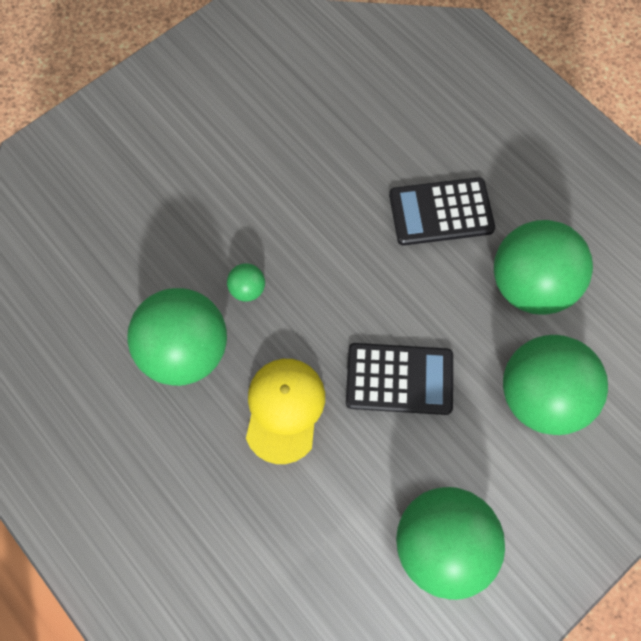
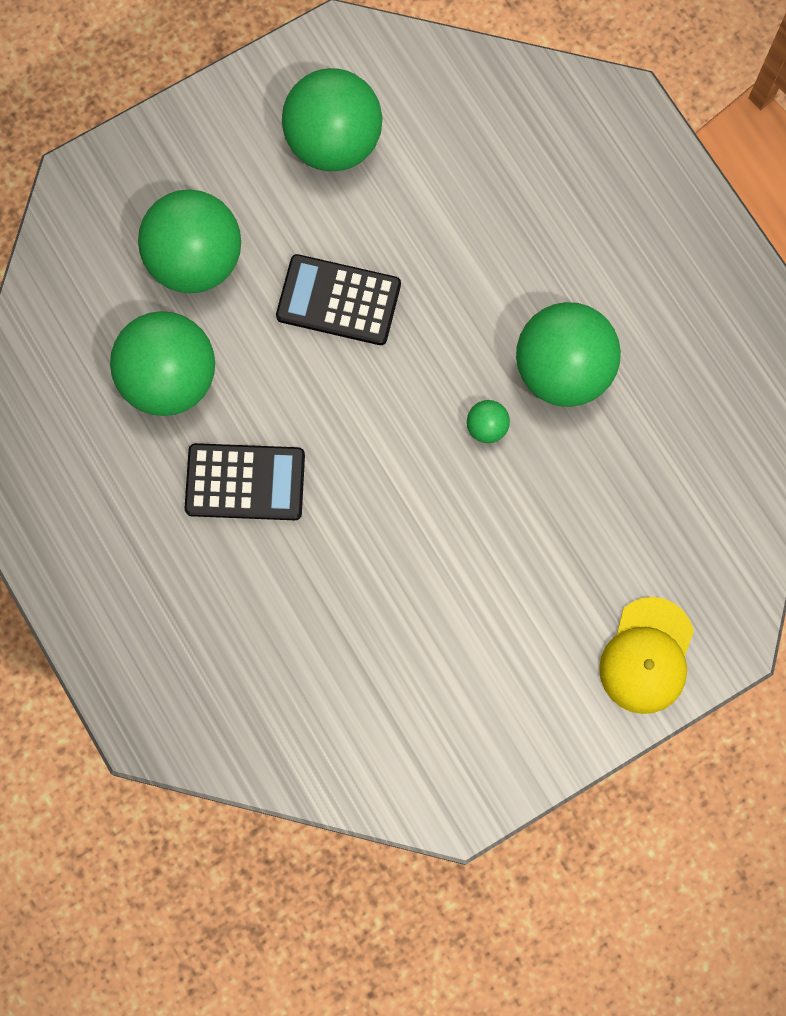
camera: 170 degrees left, 5 degrees up
yellow cap [246,359,325,464] -> yellow cap moved to [599,597,694,714]

